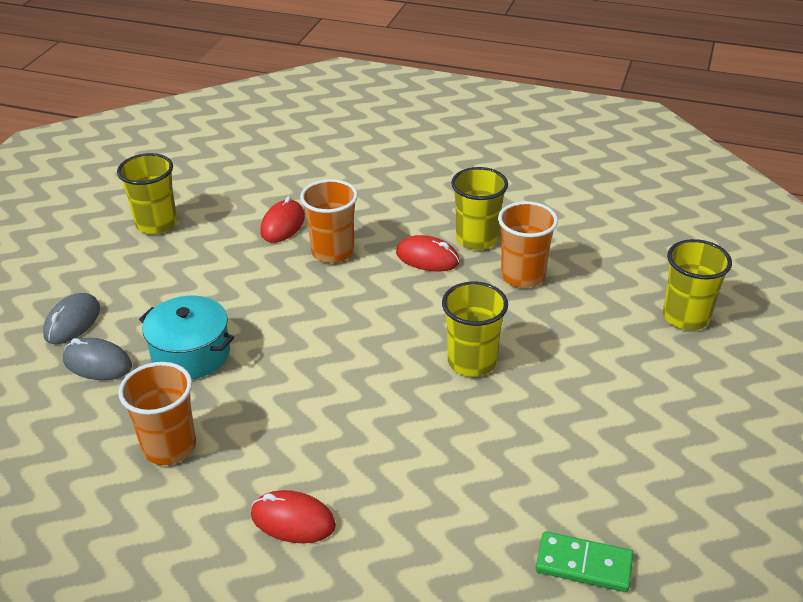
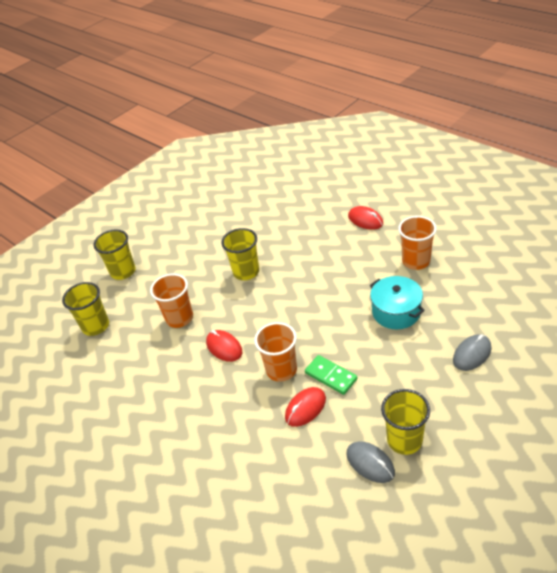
camera: 150 degrees left, 5 degrees up
grey mouse [63,338,132,380] -> grey mouse moved to [346,441,395,483]
yellow cup [451,167,508,250] -> yellow cup moved to [62,282,109,336]
green domino [536,531,634,592] -> green domino moved to [305,355,357,395]

